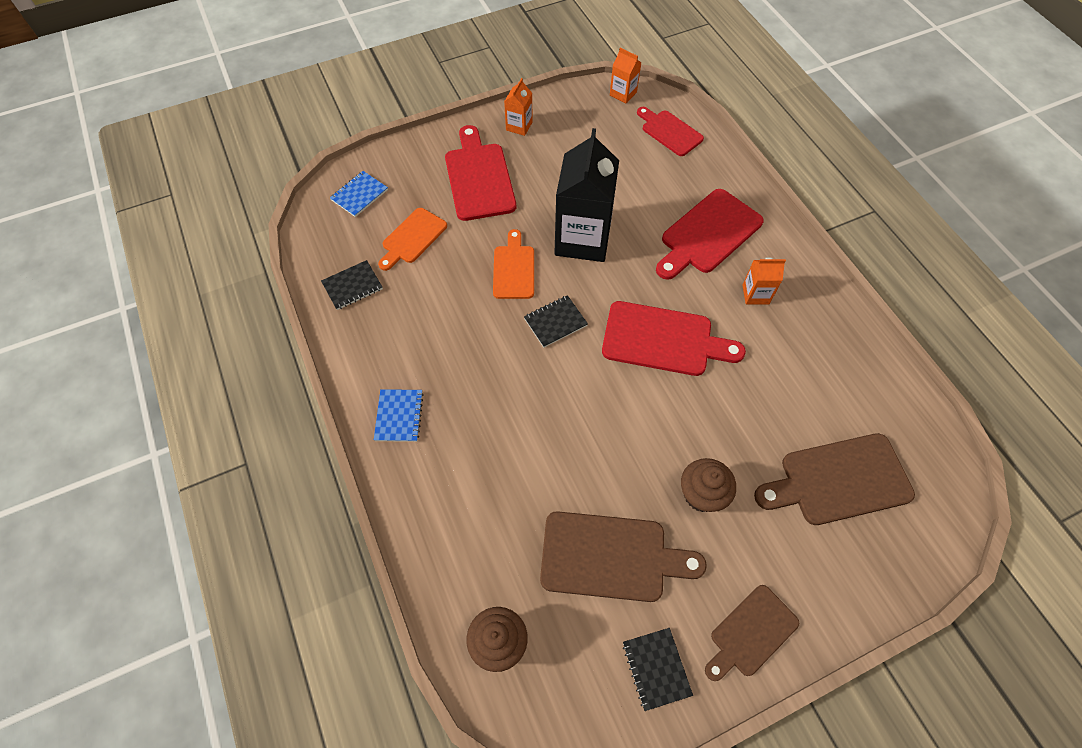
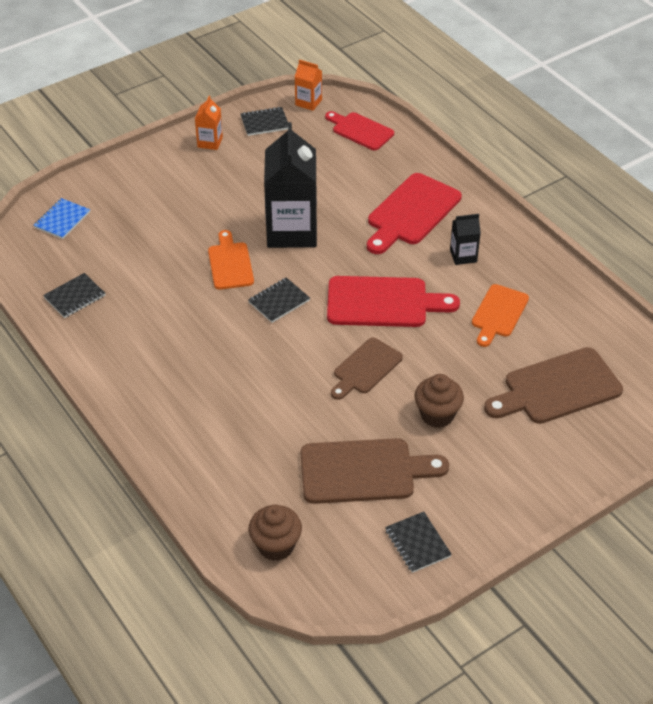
camera: 10 degrees left, 15 degrees down
blue notebook [374,389,424,442] -> none
orange cutting board [378,208,447,271] -> orange cutting board moved to [472,284,529,347]
red cutting board [445,125,516,221] -> none
brown cutting board [705,585,799,681] -> brown cutting board moved to [331,338,403,400]
orange carton [743,258,786,304] -> black carton [450,214,481,265]
none -> black notebook [240,107,288,136]

